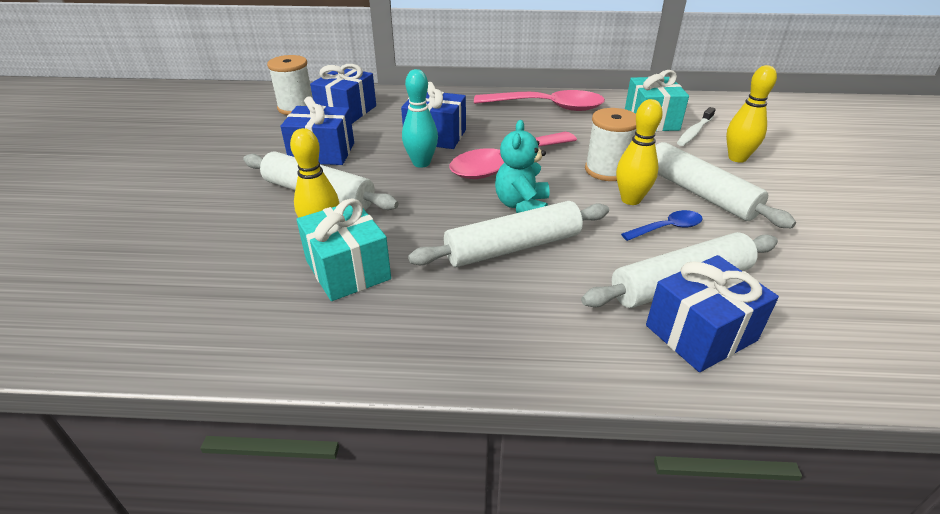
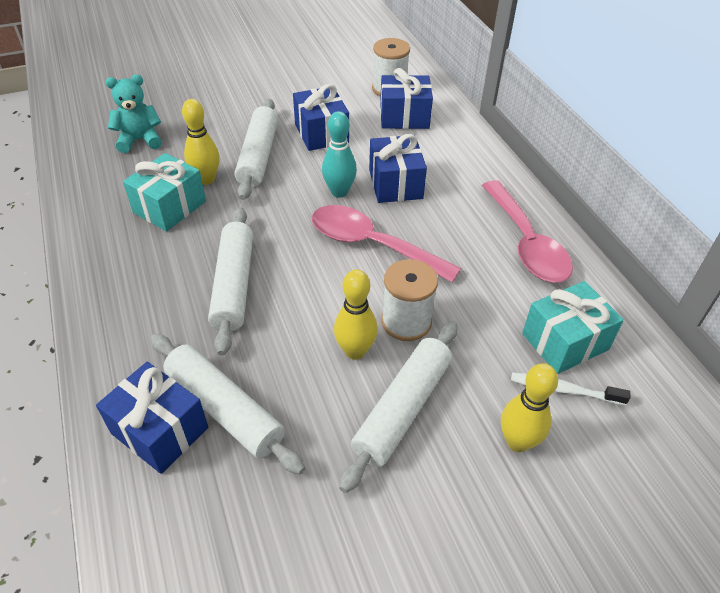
camera: 65 degrees right, 10 degrees up
white rolling pin [408,201,609,267] -> white rolling pin turned 45 degrees clockwise [208,207,253,356]
turquoise teddy bear [495,120,549,213] -> turquoise teddy bear moved to [105,75,162,153]
blue spoon [621,210,703,241] -> none

